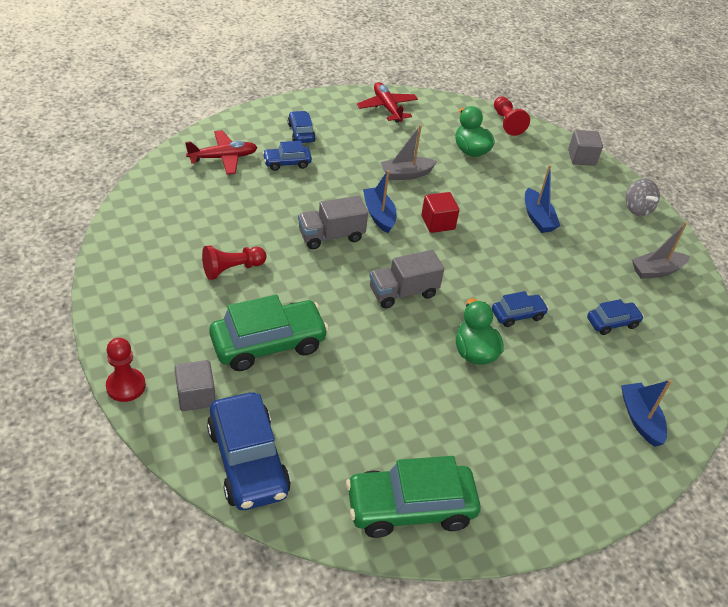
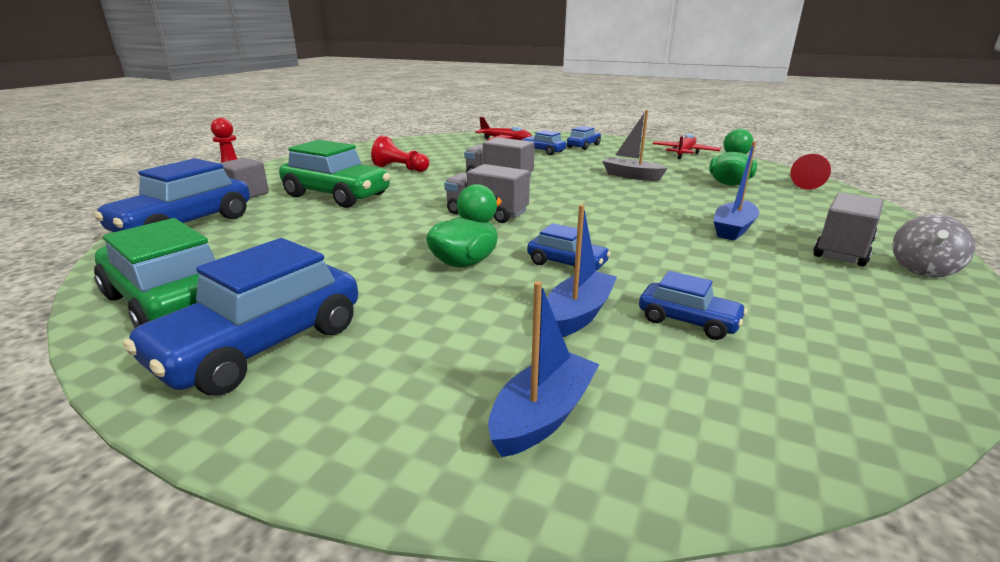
camera: 55 degrees right, 20 degrees down
blue boat [363,170,397,233] -> blue boat moved to [547,205,617,337]
red cube [421,192,459,233] -> none
grey cube [568,130,603,166] -> none
grey boat [632,222,690,279] -> none
none -> blue car [123,238,358,395]
none -> grey truck [813,192,884,267]

